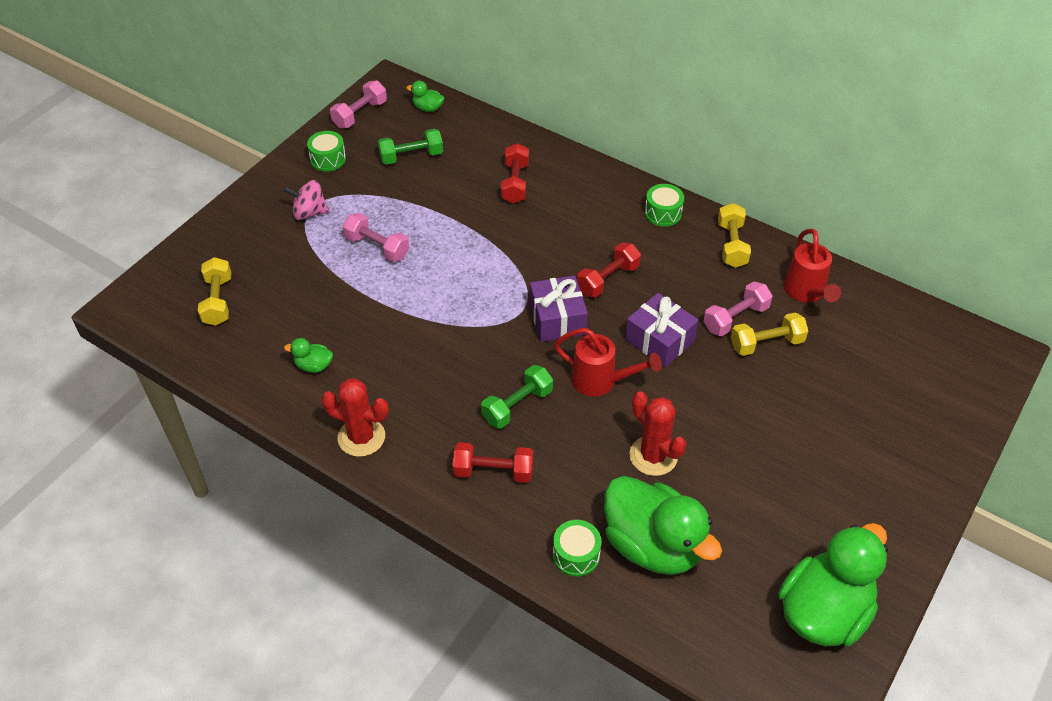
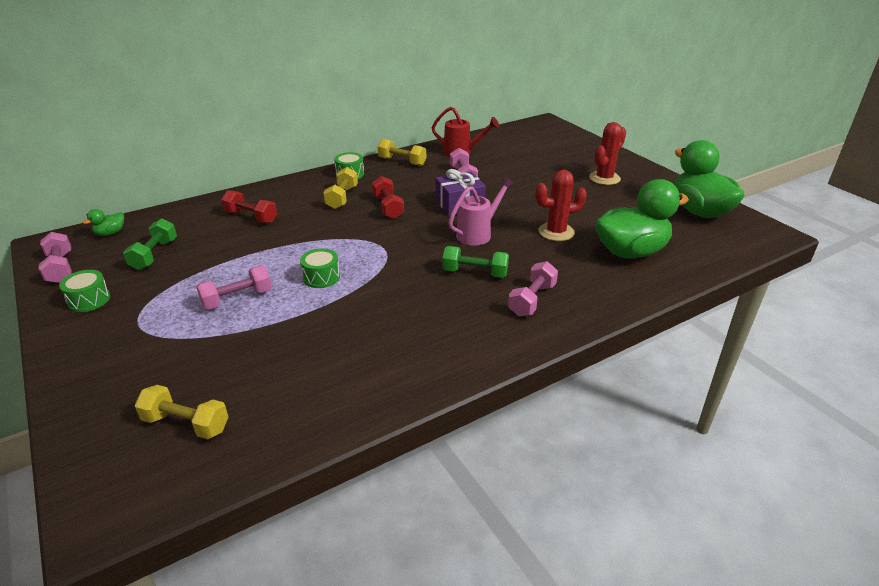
camera: 65 degrees left, 15 degrees down
pink spinning top [283,180,329,220] -> none
green duck [284,338,333,373] -> none
red cactus [321,378,389,457] -> red cactus moved to [589,122,626,185]
red dumbbell [452,442,533,483] -> pink dumbbell [508,261,558,316]
green dumbbell [481,365,553,429] -> green dumbbell turned 60 degrees counterclockwise [442,246,509,278]
purple gift [530,275,588,342] -> none
green drum [553,520,601,577] -> green drum moved to [300,248,340,288]
red watering can [554,328,662,397] -> pink watering can [448,177,515,246]
yellow dumbbell [731,312,808,356] -> yellow dumbbell moved to [323,167,358,209]

